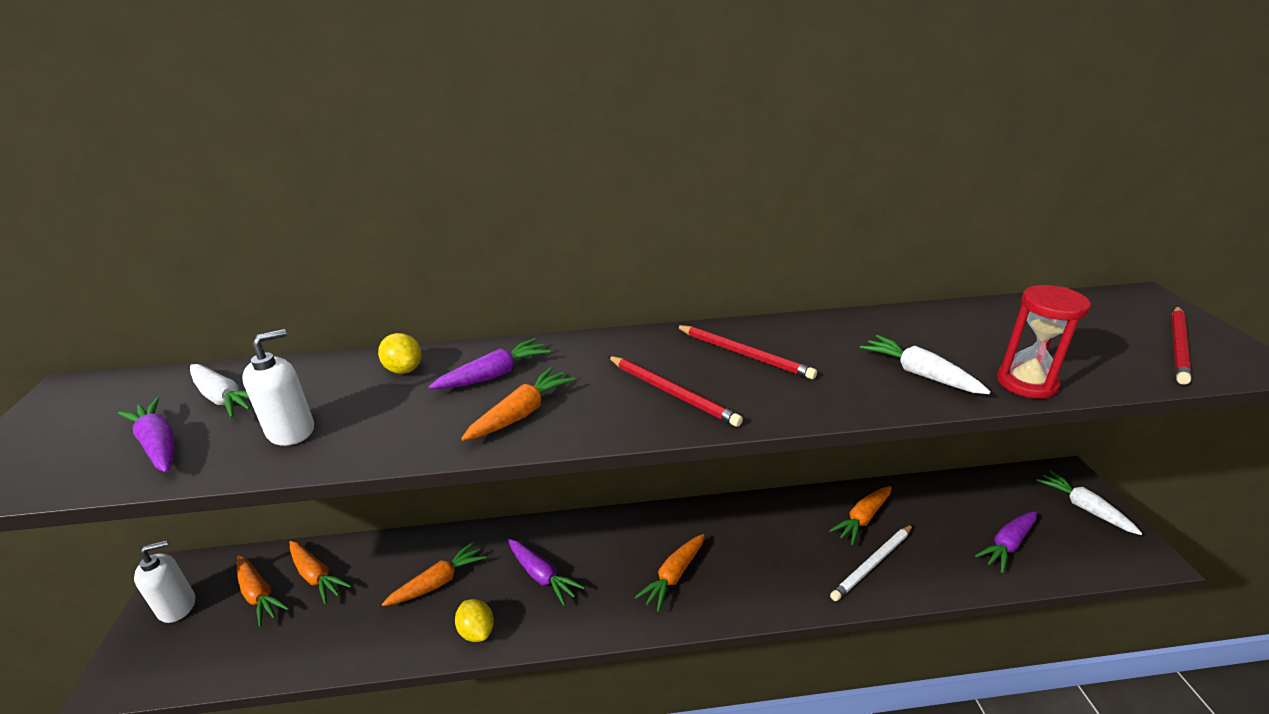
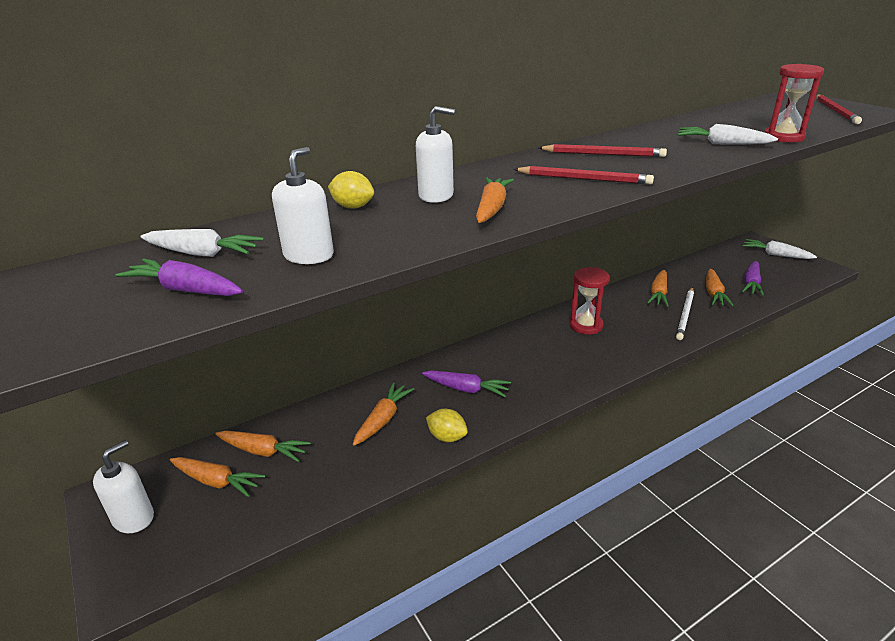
camera: 25 degrees left, 0 degrees up
purple carrot [428,338,551,389] -> white soap dispenser [416,106,455,203]
orange carrot [635,534,705,612] -> orange carrot moved to [706,269,734,306]
none -> red hourglass [570,267,609,335]

